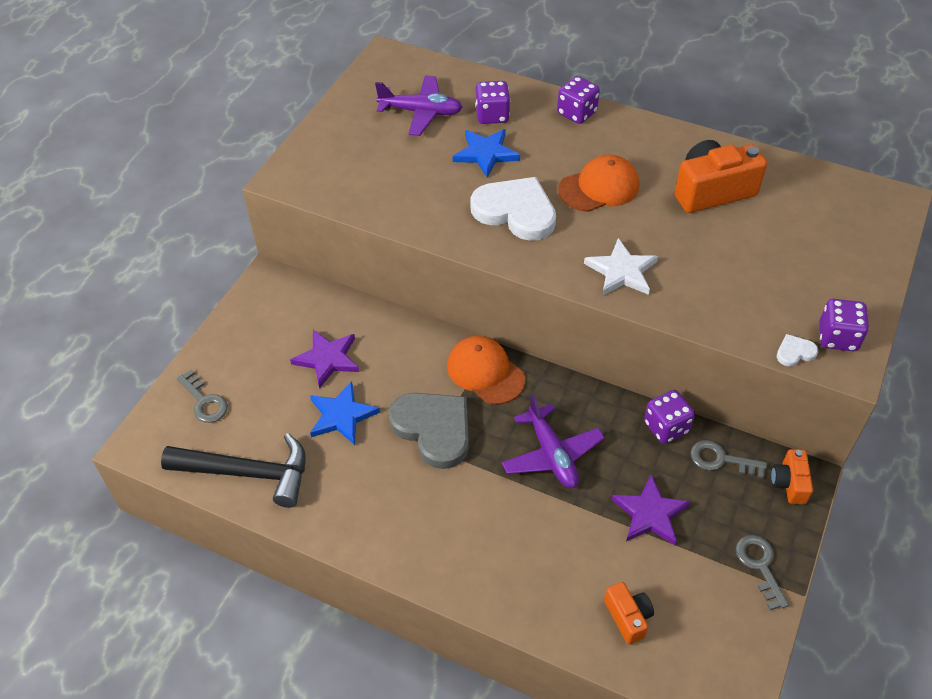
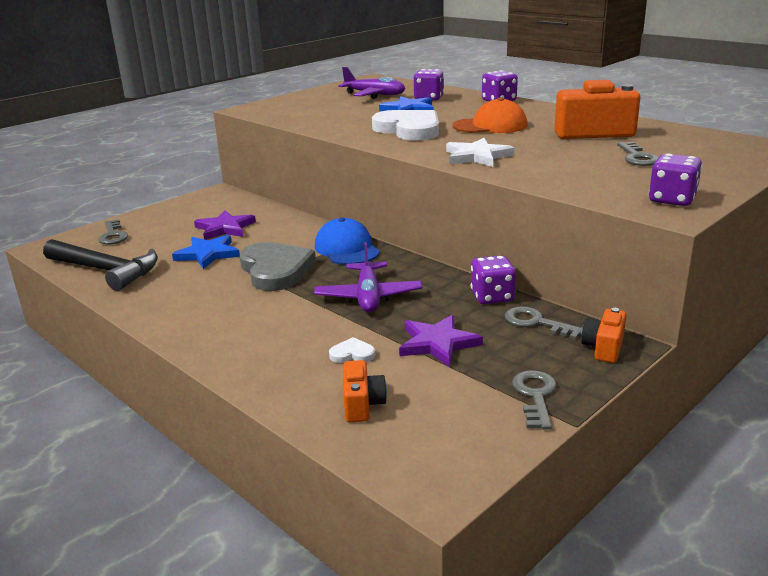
camera: 20 degrees right, 25 degrees down
orange cap [447,336,526,405] -> blue cap [315,218,380,265]
white heart [777,334,819,367] -> white heart moved to [329,337,376,363]
none -> grey key [617,142,659,166]

